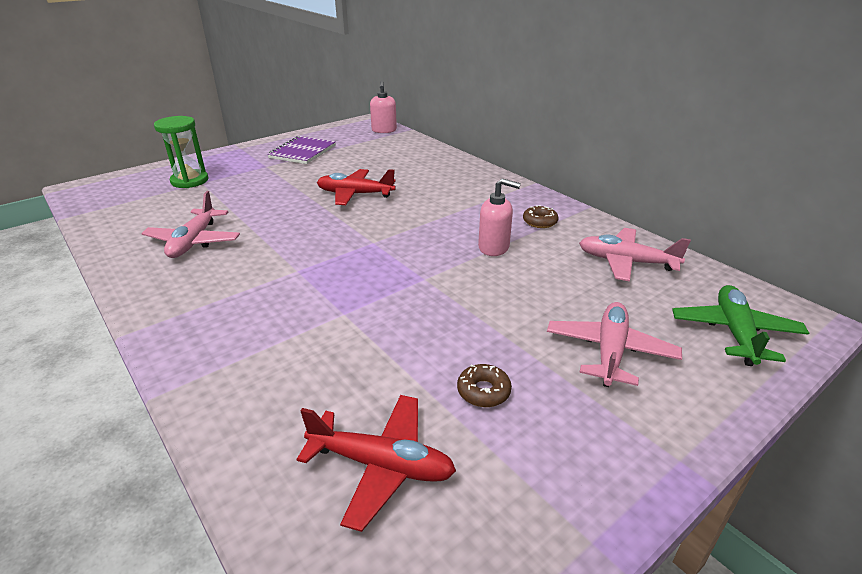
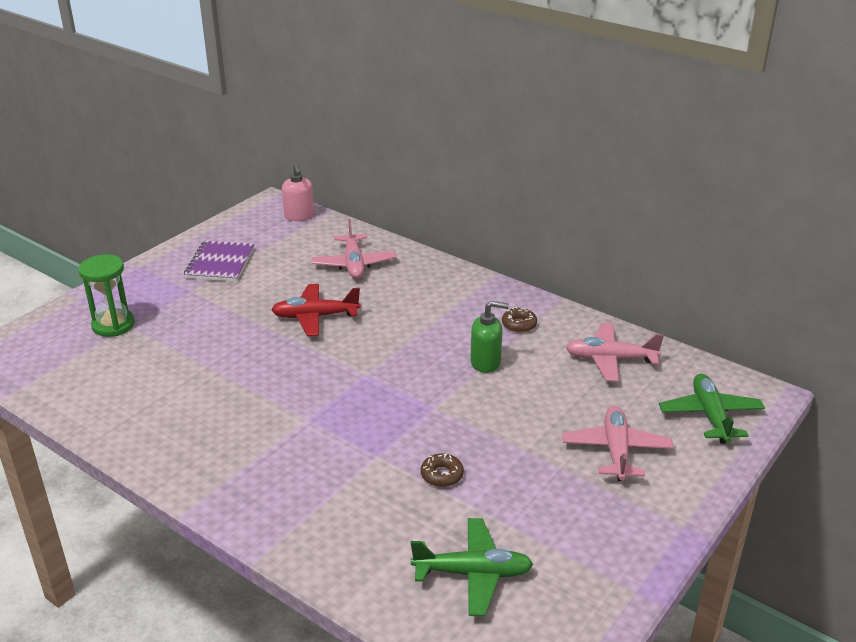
camera: 15 degrees left, 0 degrees up
pink plane [141,191,240,258] -> pink plane moved to [311,219,396,279]
red plane [296,395,456,532] -> green plane [411,518,533,616]
brown donut [457,364,512,407] -> brown donut moved to [421,453,464,487]
pink soap dispenser [478,178,521,256] -> green soap dispenser [470,301,509,373]

